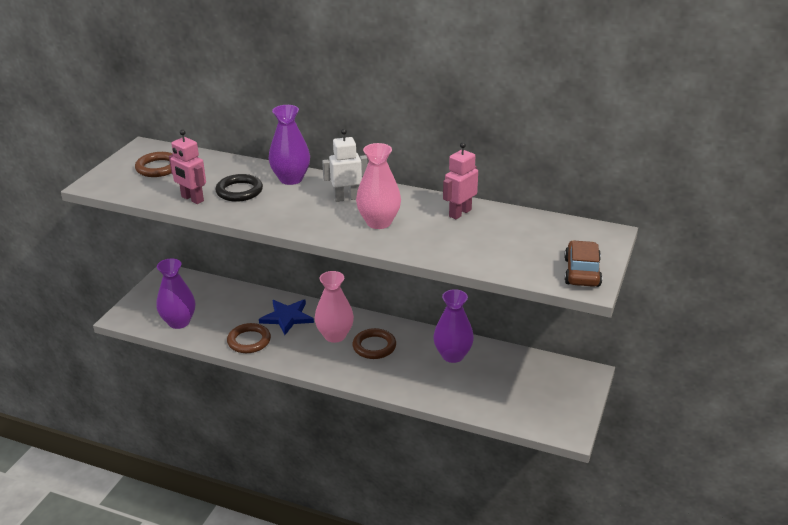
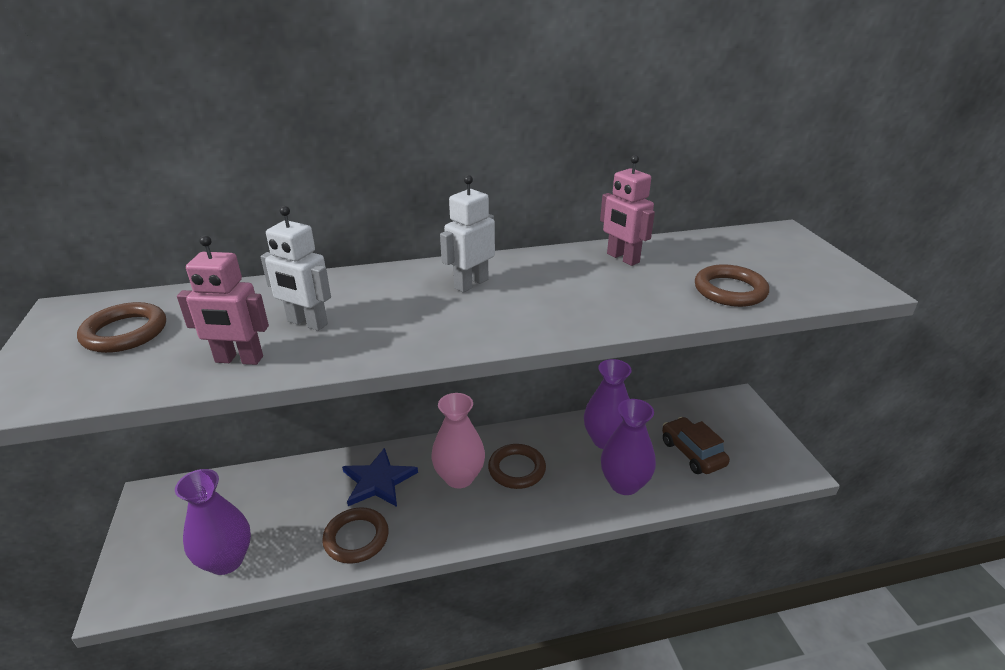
camera: 35 degrees left, 0 degrees up
black ring [215,174,263,202] -> white robot [261,206,331,331]
purple vase [269,105,310,185] -> purple vase moved to [601,399,656,495]
pink vase [356,143,401,229] -> none
pink robot [443,142,478,219] -> pink robot turned 45 degrees counterclockwise [600,155,655,266]
brown car [564,240,602,287] -> brown car moved to [662,417,730,474]
none -> brown ring [695,264,769,307]

